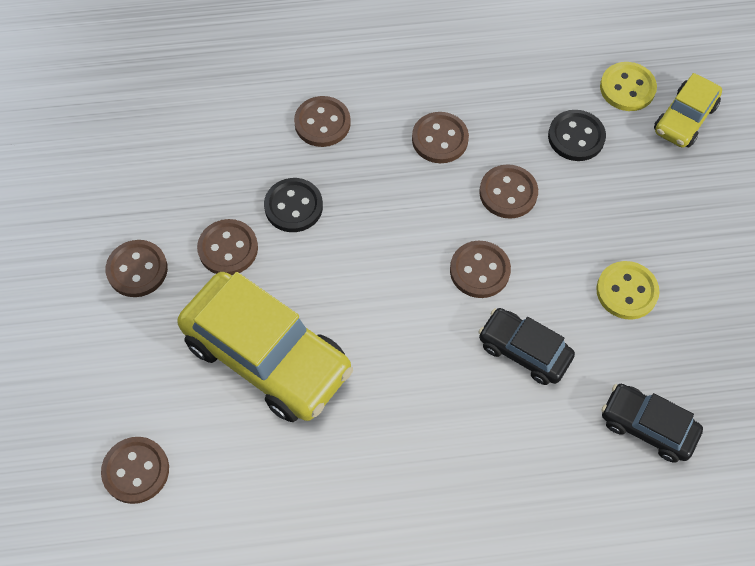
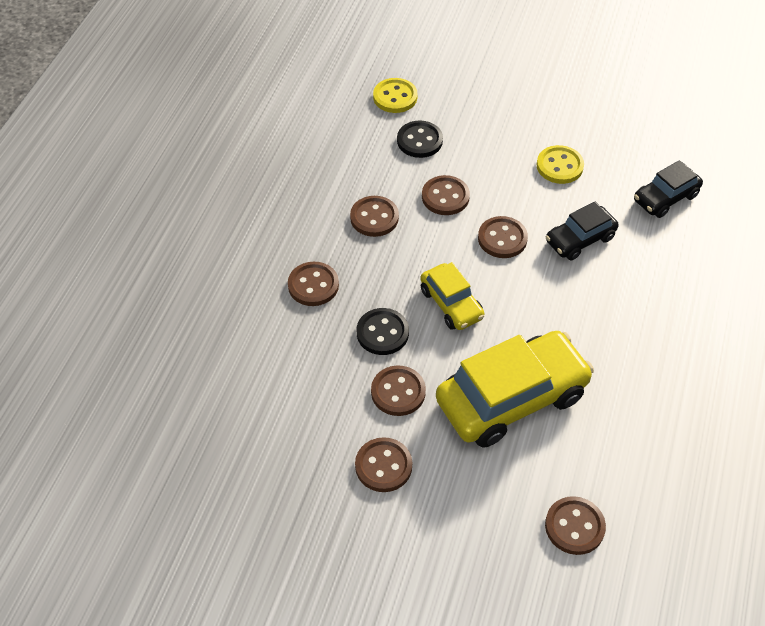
camera: 65 degrees left, 10 degrees down
yellow car [654,73,722,148] -> yellow car moved to [420,262,485,330]

